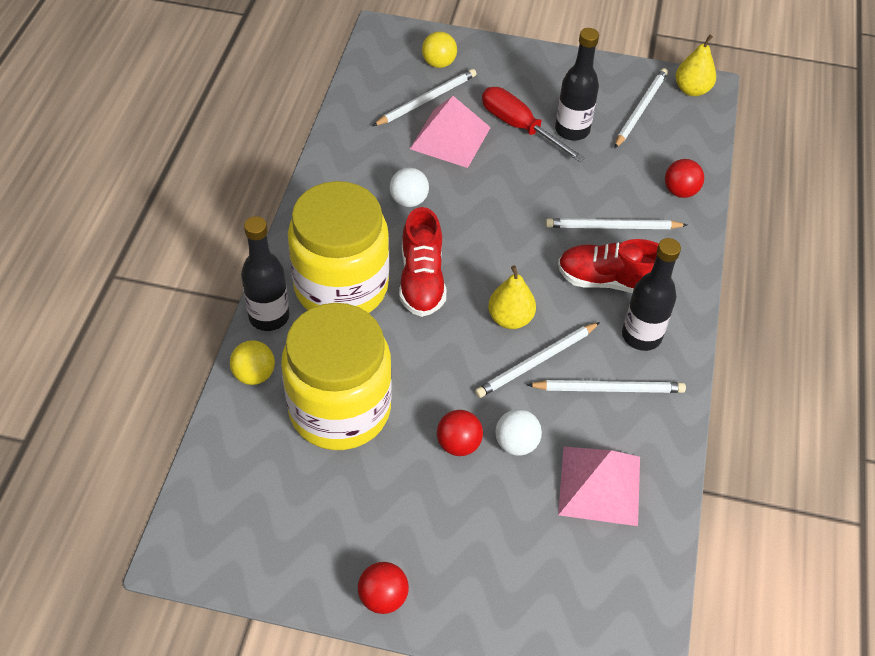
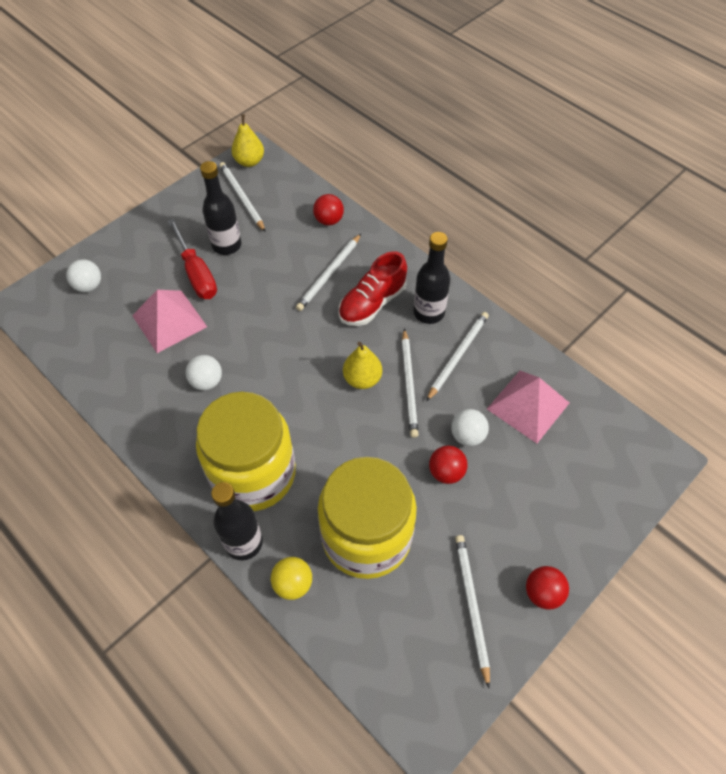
camera: 55 degrees left, 5 degrees up
white pencil [373,69,476,126] -> white pencil moved to [455,535,490,688]
red shoe [400,207,446,317] -> none
yellow ball [422,31,457,68] -> white ball [66,259,101,292]
red screwdriver [482,87,585,162] -> red screwdriver turned 105 degrees counterclockwise [168,219,217,299]

